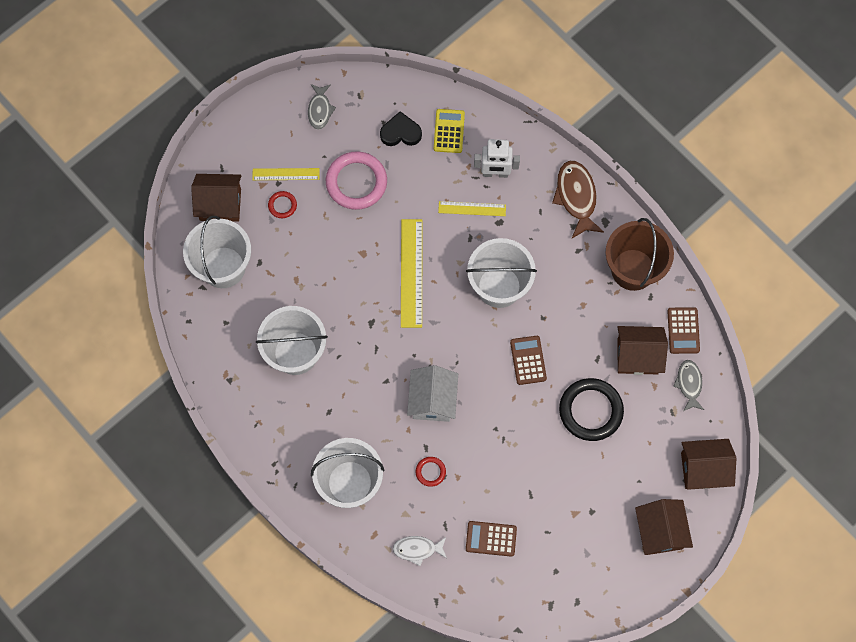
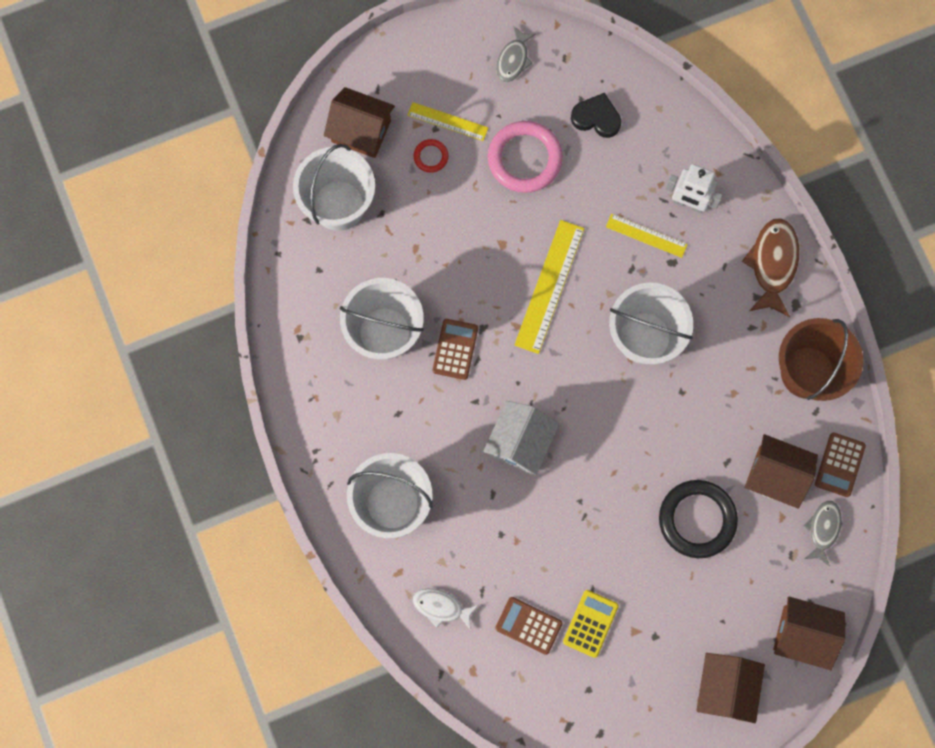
camera: 20 degrees right, 5 degrees up
red ring [416,457,446,487] -> none
yellow calculator [434,109,465,153] -> yellow calculator moved to [563,590,619,658]
brown calculator [510,336,547,385] -> brown calculator moved to [433,319,478,380]

